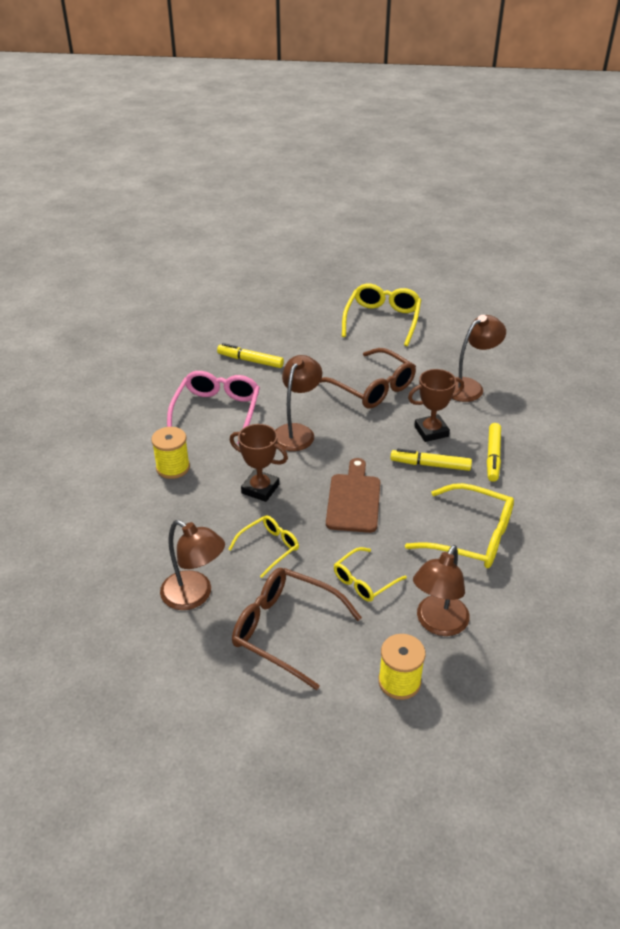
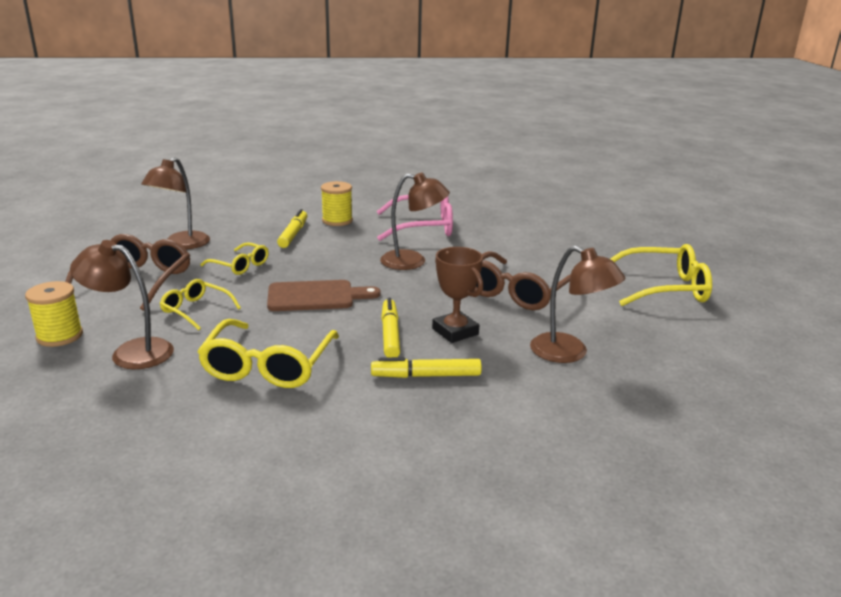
camera: 75 degrees right, 15 degrees down
yellow marker [217,343,284,368] -> yellow marker moved to [277,209,307,248]
brown trophy [230,424,288,502] -> none

